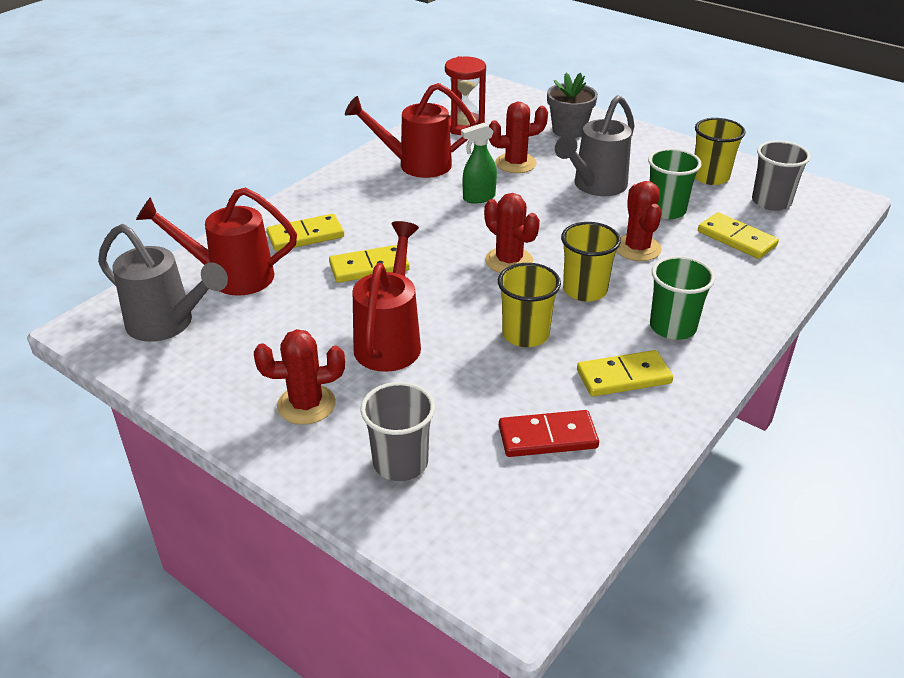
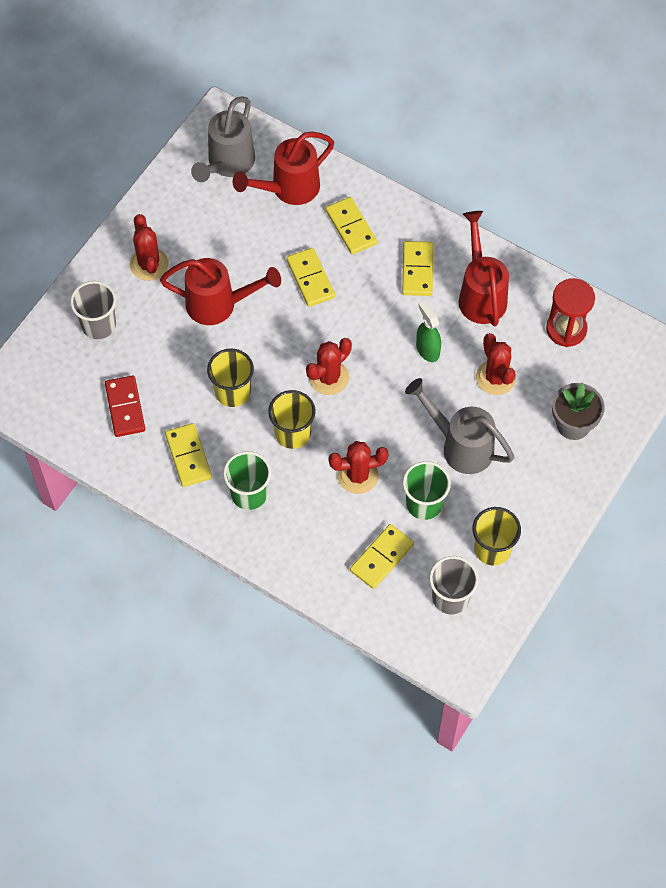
camera: 85 degrees right, 25 degrees up
red watering can [136,187,297,296] -> red watering can turned 120 degrees counterclockwise [233,132,334,205]
none -> yellow domino [402,241,433,296]

